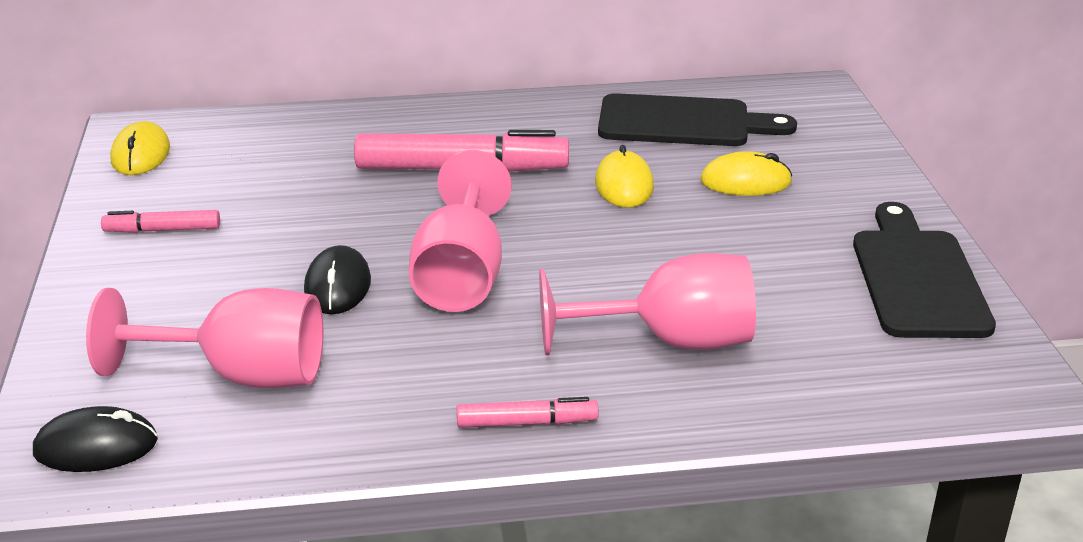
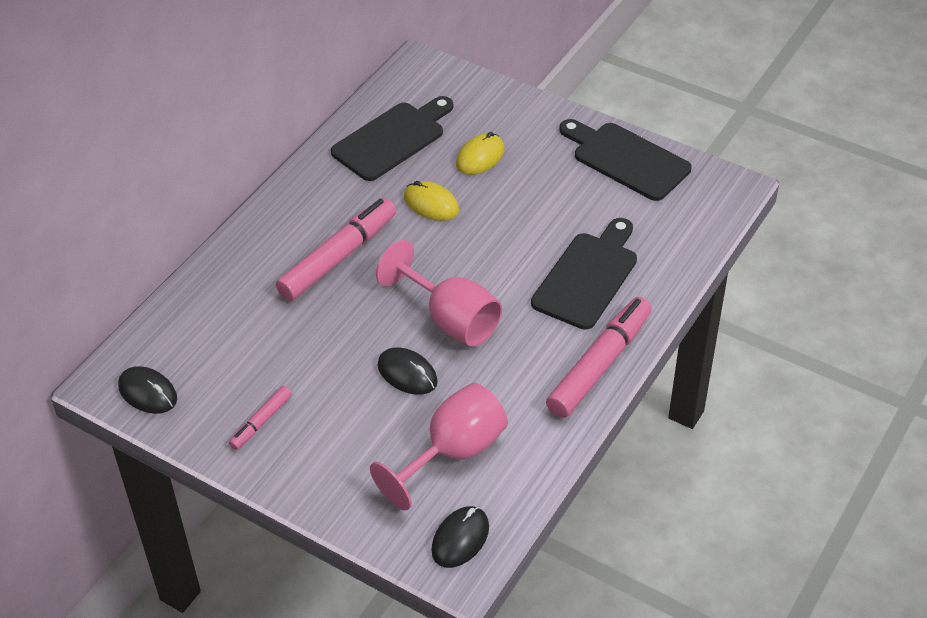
camera: 50 degrees left, 15 degrees up
yellow mouse [110,121,170,175] -> black mouse [118,366,177,414]
pink marker [457,397,599,428] -> pink marker [546,297,652,418], size x1.99
pink goblet [539,253,756,355] -> black cutting board [531,218,637,330]

